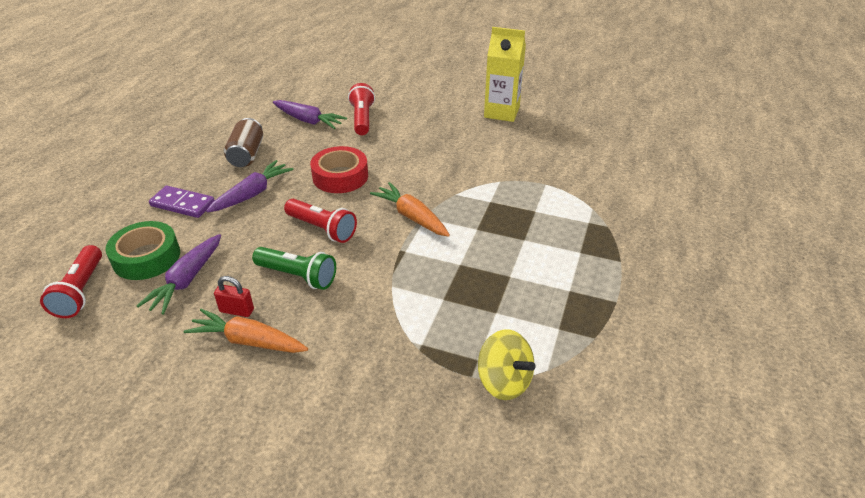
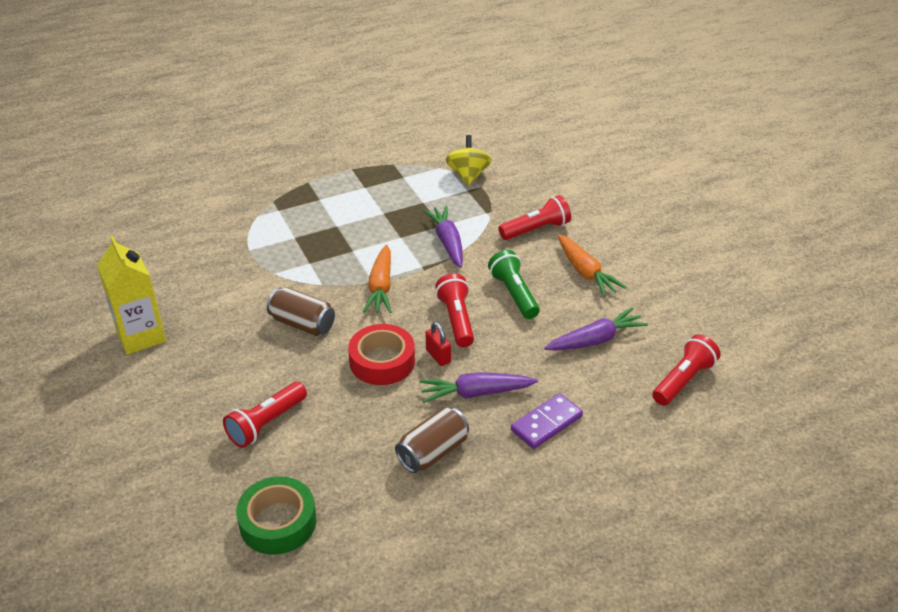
camera: 135 degrees left, 0 degrees up
green tape [105,221,180,280] -> green tape moved to [236,476,316,555]
purple domino [149,186,215,218] -> purple domino turned 75 degrees clockwise [511,393,583,449]
red padlock [214,276,254,317] -> red padlock moved to [426,322,451,366]
purple carrot [273,100,347,129] -> purple carrot moved to [423,206,463,268]
none -> brown can [267,288,335,336]
none -> red flashlight [499,195,571,240]

